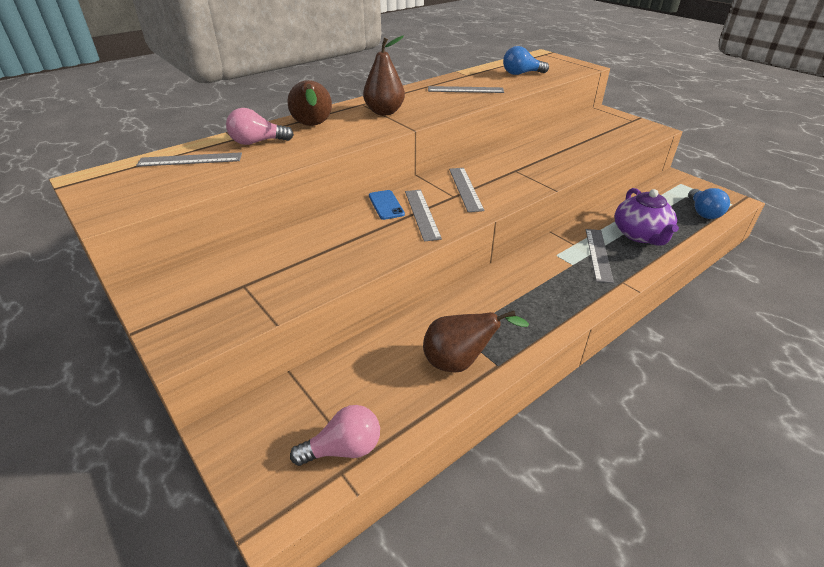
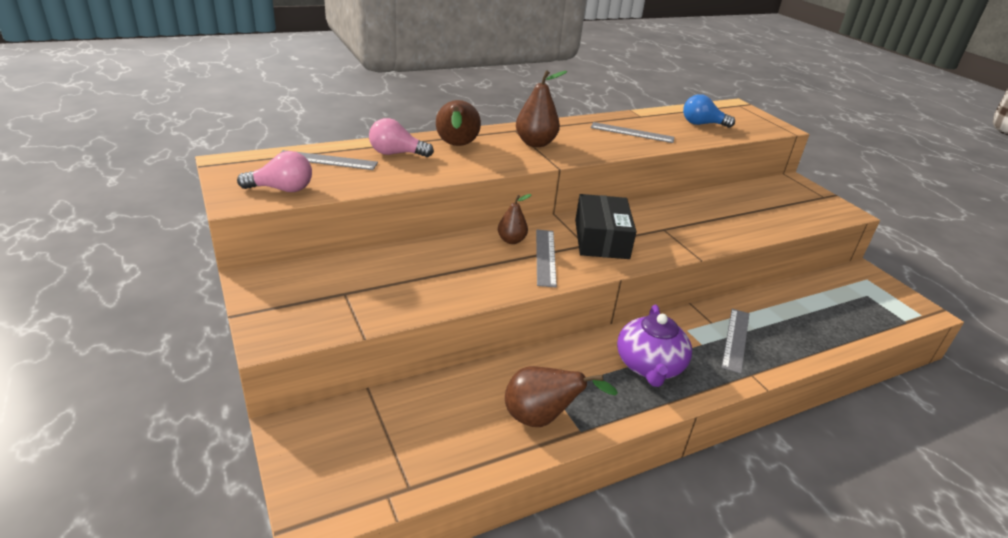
camera: 10 degrees right, 5 degrees down
pink light bulb [290,405,380,466] -> pink light bulb moved to [237,151,312,192]
blue phone [369,190,405,220] -> brown pear [498,194,532,244]
grey ruler [449,168,484,212] -> black box [575,194,636,259]
purple teapot [614,188,679,246] -> purple teapot moved to [617,305,692,387]
blue light bulb [688,188,730,219] -> none

